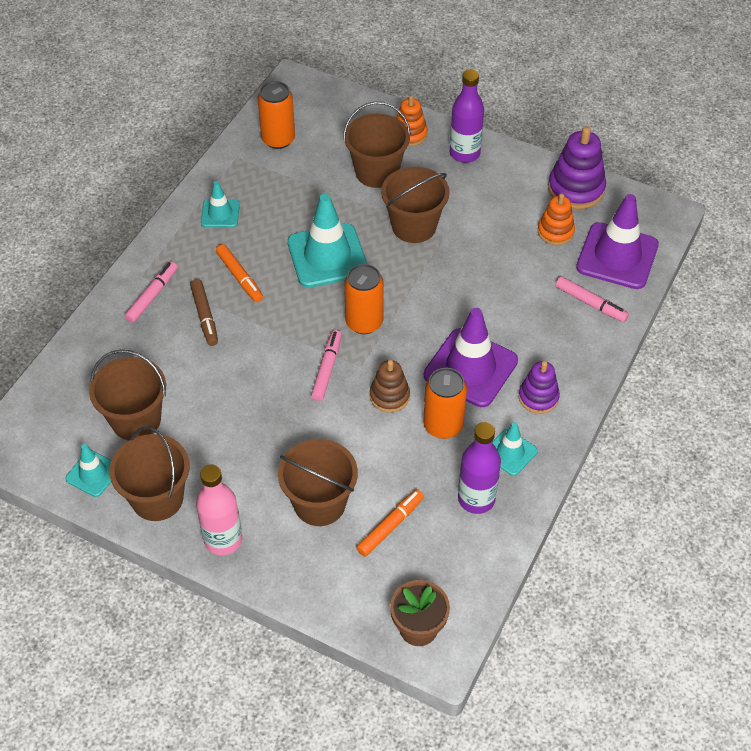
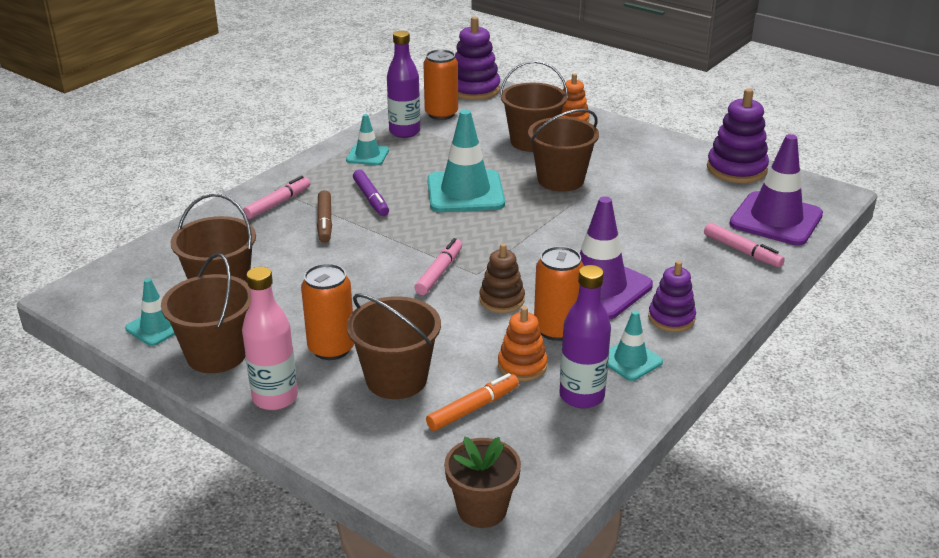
camera: 10 degrees right, 20 degrees down
orange marker [216,244,263,302] -> purple marker [353,170,389,216]
orange can [344,264,384,334] -> orange can moved to [301,263,354,360]
purple bottle [450,69,484,163] -> purple bottle moved to [387,31,420,138]
orange stacking toy [538,193,575,245] -> orange stacking toy moved to [498,306,547,381]
none -> purple stacking toy [455,17,500,100]

